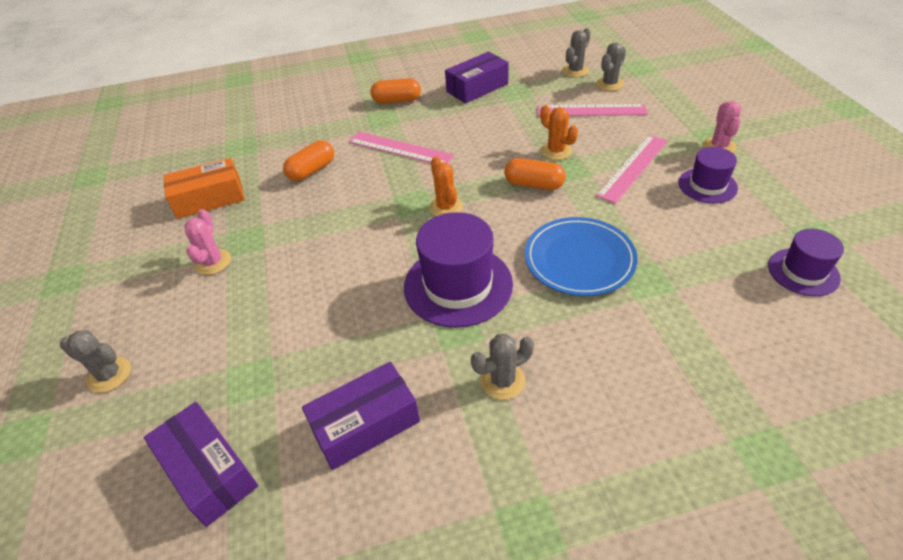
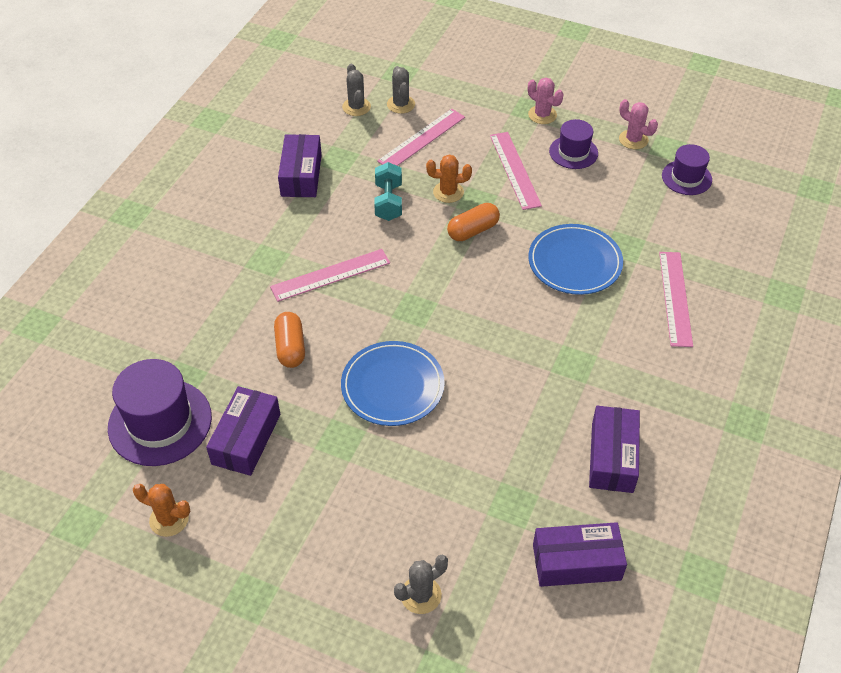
camera: 55 degrees left, 5 degrees up
orange box [164,158,245,219] -> purple box [206,386,280,476]
pink cactus [184,209,231,275] -> pink cactus moved to [619,99,658,149]
orange capsule [371,78,421,104] -> none
purple hat [404,212,513,328] -> purple hat moved to [108,359,212,466]
orange cactus [429,156,463,216] -> orange cactus moved to [133,484,190,537]
grey cactus [471,334,534,400] -> none
none -> blue plate [341,341,445,426]
none -> turquoise dumbbell [374,162,402,221]
none -> pink ruler [659,252,693,347]

